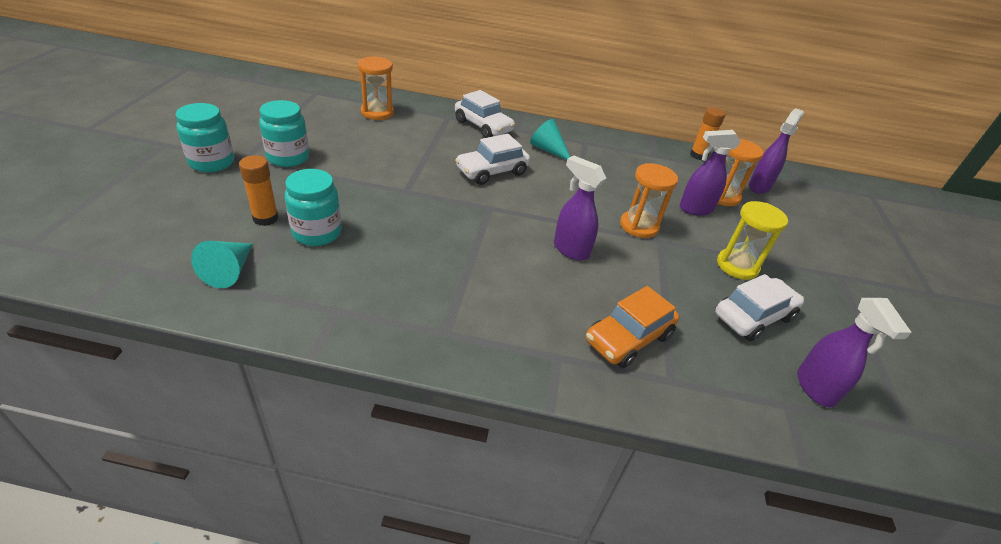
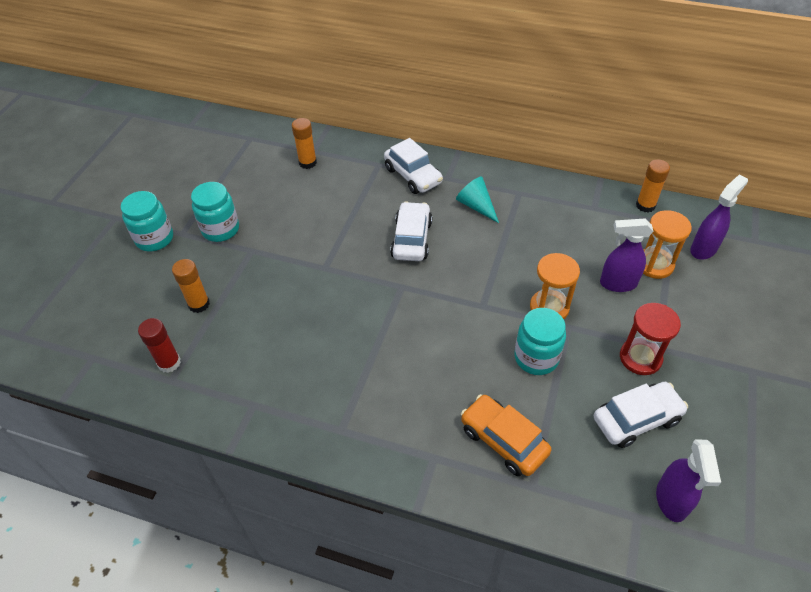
camera: 15 degrees right, 10 degrees up
turquoise cone [191,241,253,288] -> red glue stick [138,318,181,373]
turquoise jar [285,169,342,246] -> turquoise jar moved to [514,308,566,375]
orange hourglass [358,56,394,120] -> orange glue stick [292,118,317,169]
white car [455,134,530,185] -> white car turned 120 degrees clockwise [390,201,432,261]
purple spray bottle [554,155,606,261] -> none
orange car [586,286,679,368] -> orange car turned 75 degrees clockwise [461,394,551,476]
yellow hourglass [717,201,788,280] -> red hourglass [620,303,681,375]

